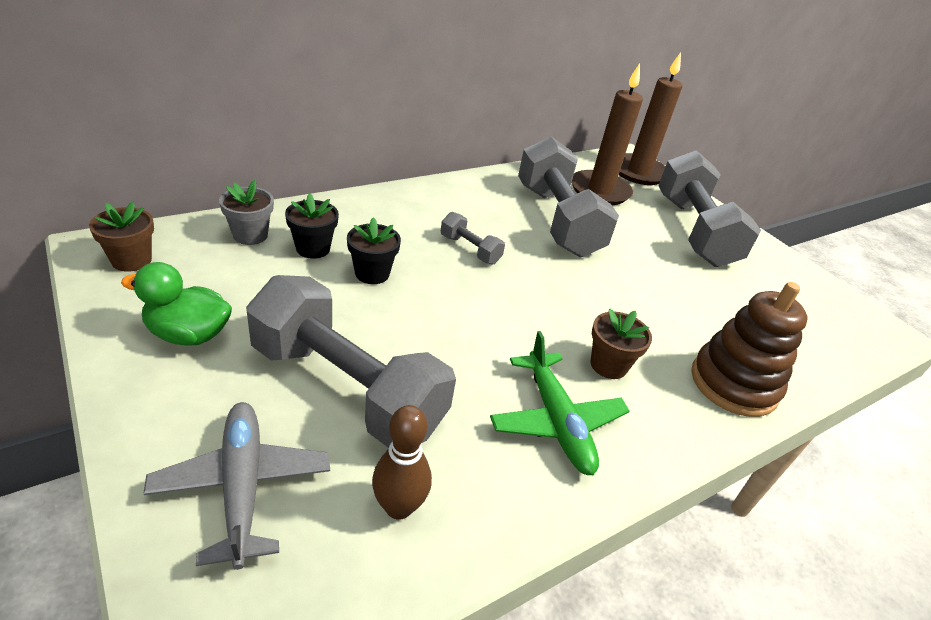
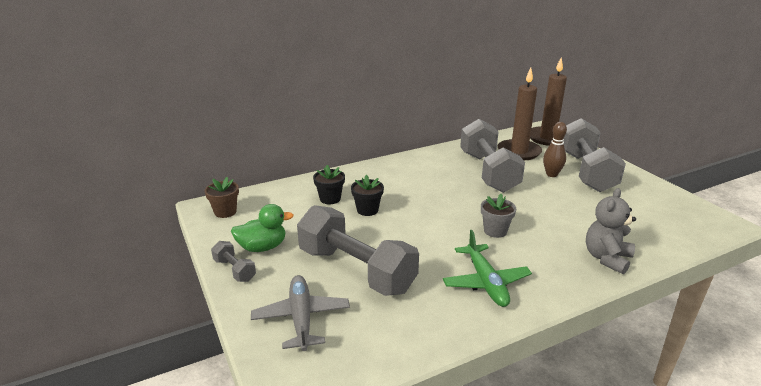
camera: 10 degrees right, 10 degrees down
green duck [121,262,232,346] -> green duck turned 150 degrees clockwise [231,204,294,252]
grey flower pot [219,180,274,245] -> grey flower pot moved to [481,194,516,238]
brown bowling pin [372,405,432,520] -> brown bowling pin moved to [543,122,567,177]
grey dumbbell [441,212,505,264] -> grey dumbbell moved to [211,241,256,282]
brown flower pot [591,309,652,379] -> none
brown stacking toy [691,282,807,417] -> grey teddy bear [586,188,636,275]

